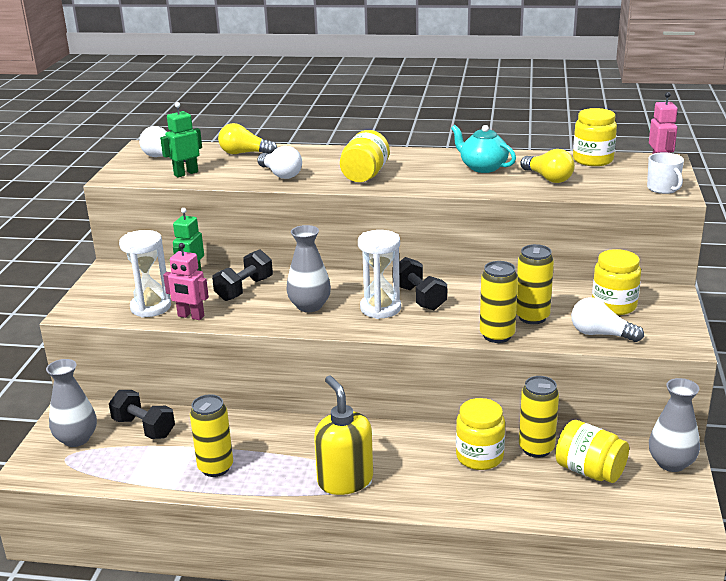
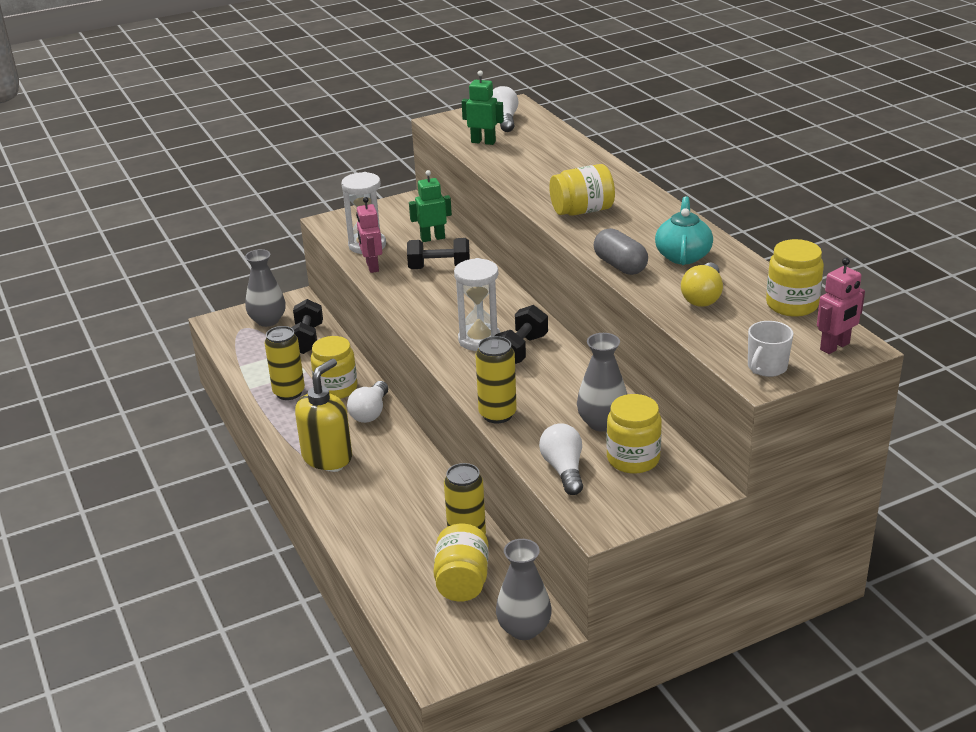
camera: 55 degrees right, 5 degrees up
yellow light bulb [218,123,277,154] -> none
white light bulb [257,146,302,179] -> white light bulb moved to [347,381,388,423]
grey vase [286,225,331,312] -> grey vase moved to [577,333,627,432]
yellow jar [456,398,505,470] -> yellow jar moved to [311,336,357,399]
yellow can [516,244,554,324] -> none
none -> grey capsule [593,228,648,275]

